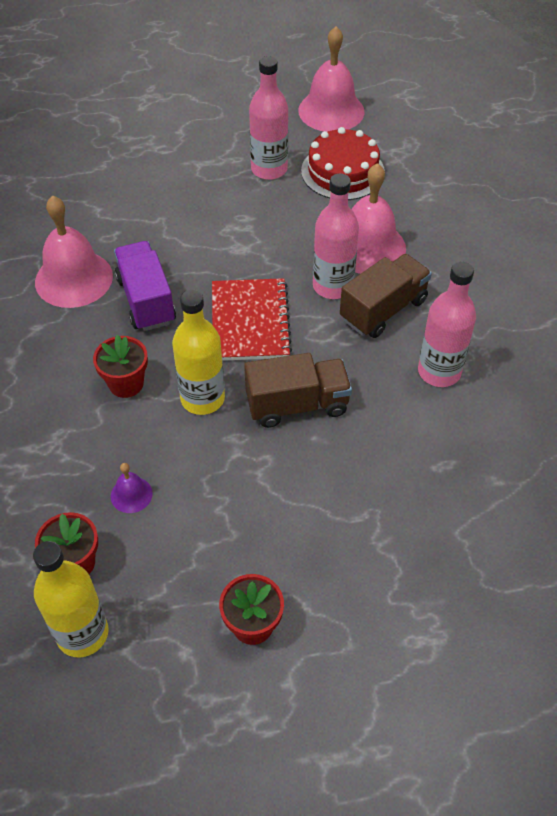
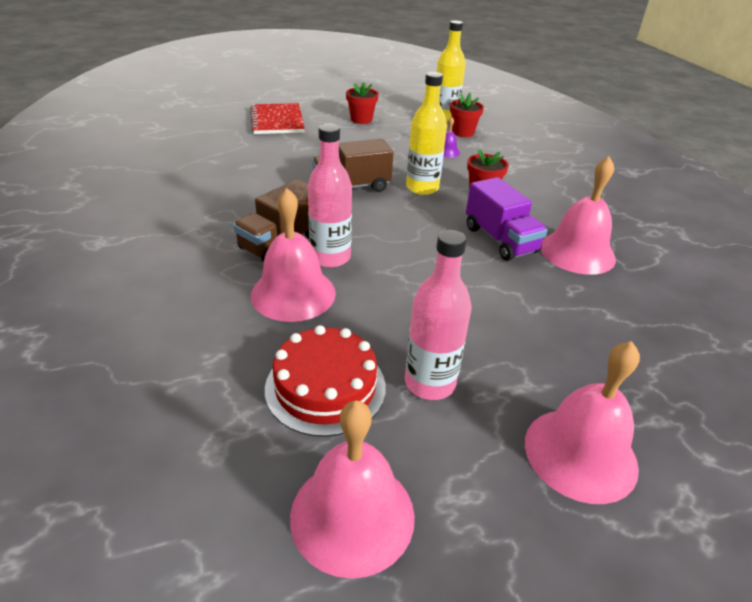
camera: 170 degrees right, 15 degrees down
red notebook [212,278,292,361] -> red notebook moved to [250,103,305,134]
pink bottle [418,261,476,387] -> none
none -> pink bell [525,341,640,504]

